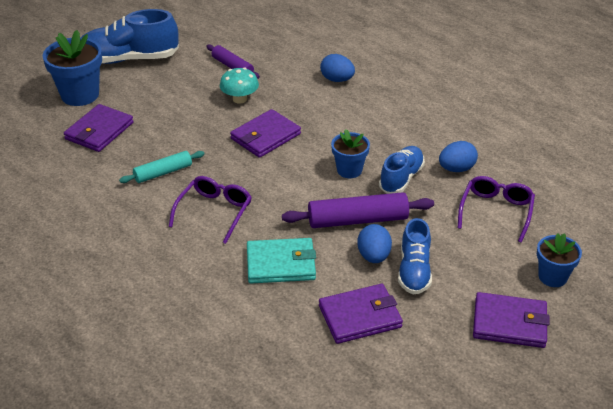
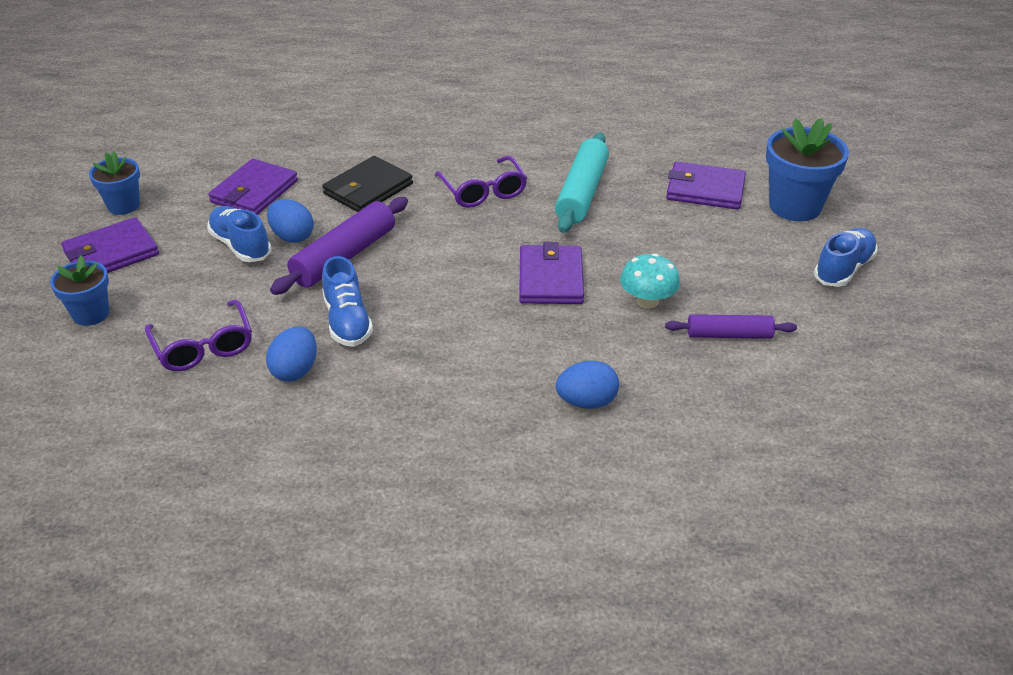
camera: 135 degrees right, 0 degrees up
purple wallet [64,104,134,152] -> purple wallet turned 60 degrees counterclockwise [666,161,746,210]
blue shoe [81,9,179,64] -> blue shoe [814,228,878,287], size x0.61
turquoise rolling pin [119,151,204,183] -> turquoise rolling pin [555,133,609,233], size x1.60
turquoise wallet [247,238,316,283] -> black wallet [322,156,413,212]
blue flower pot [331,129,370,178] -> blue flower pot moved to [89,151,140,215]

